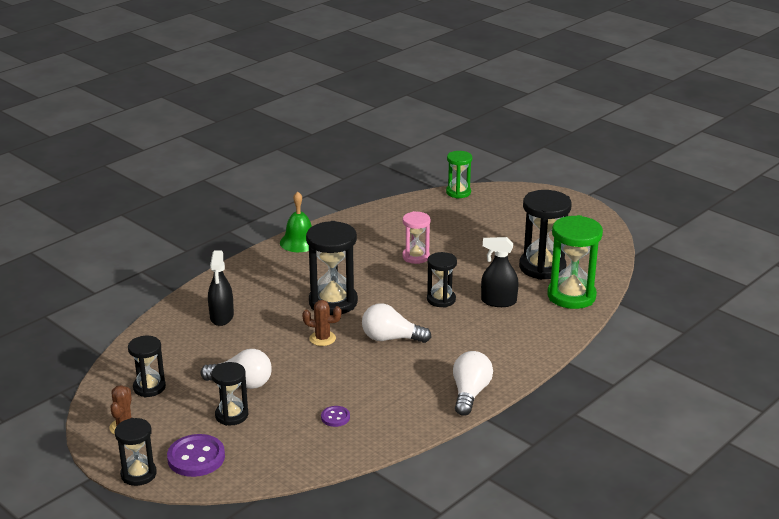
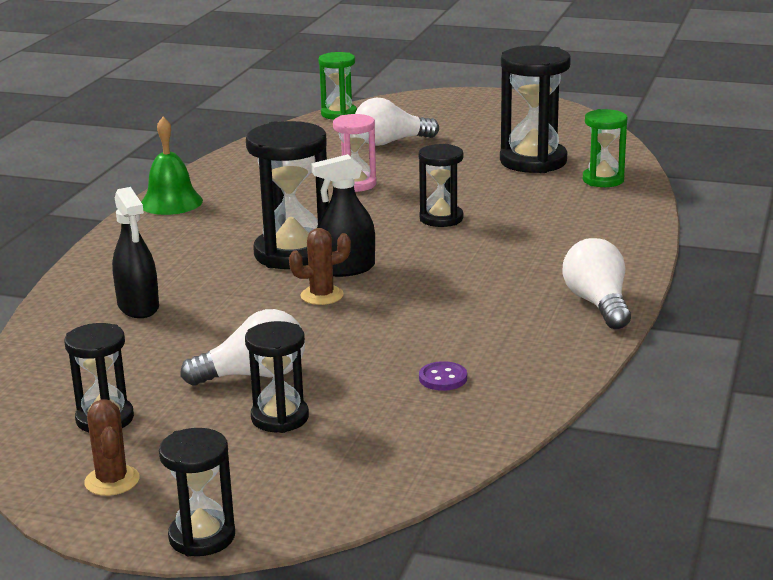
camera: 25 degrees left, 5 degrees down
purple button [167,434,225,477] -> none
white light bulb [362,303,431,343] -> white light bulb moved to [355,98,439,146]
black spray bottle [481,237,519,307] -> black spray bottle moved to [311,154,375,277]
green hourglass [547,215,603,309] -> green hourglass [583,109,627,187], size x0.59

